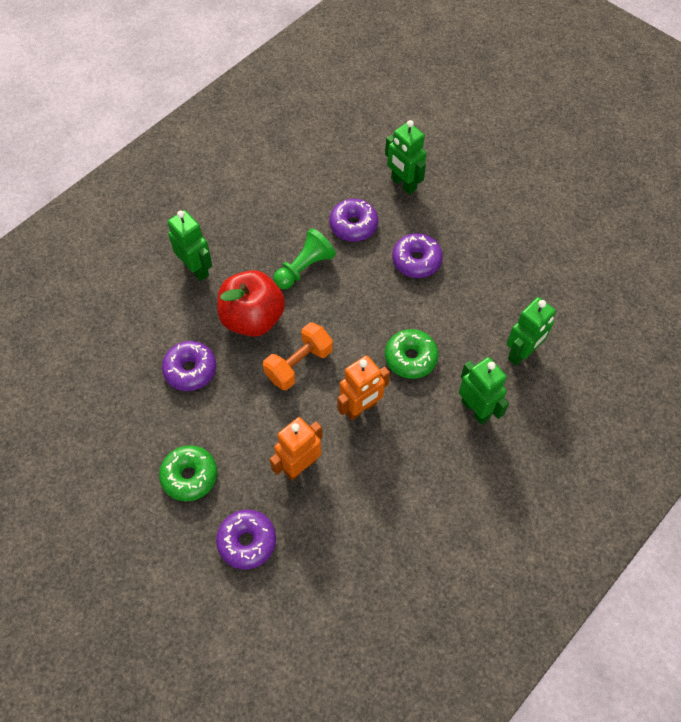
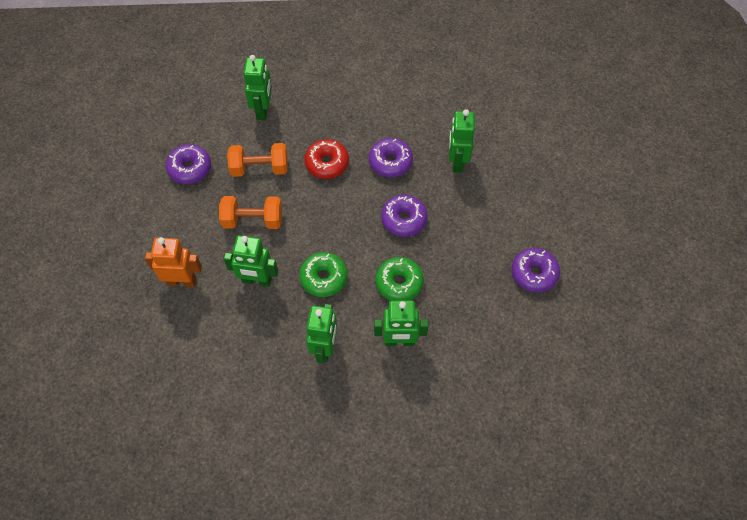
camera: 45 degrees right, 0 degrees up
green donut [159,445,217,502] -> green donut moved to [376,257,424,301]
purple donut [216,510,276,570] -> purple donut moved to [511,248,560,293]
red apple [217,270,285,337] -> orange dumbbell [227,143,288,177]
green pawn [273,228,336,289] -> red donut [305,139,349,179]
orange robot [337,355,390,420] -> green robot [224,235,278,287]

